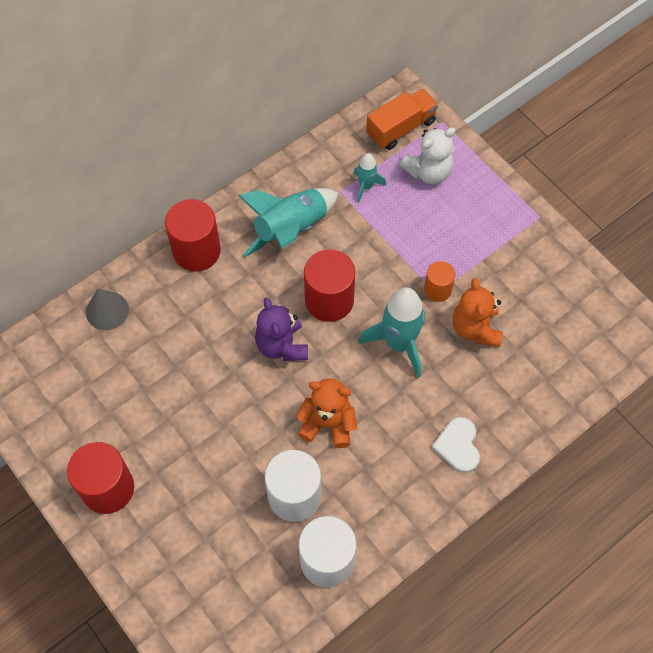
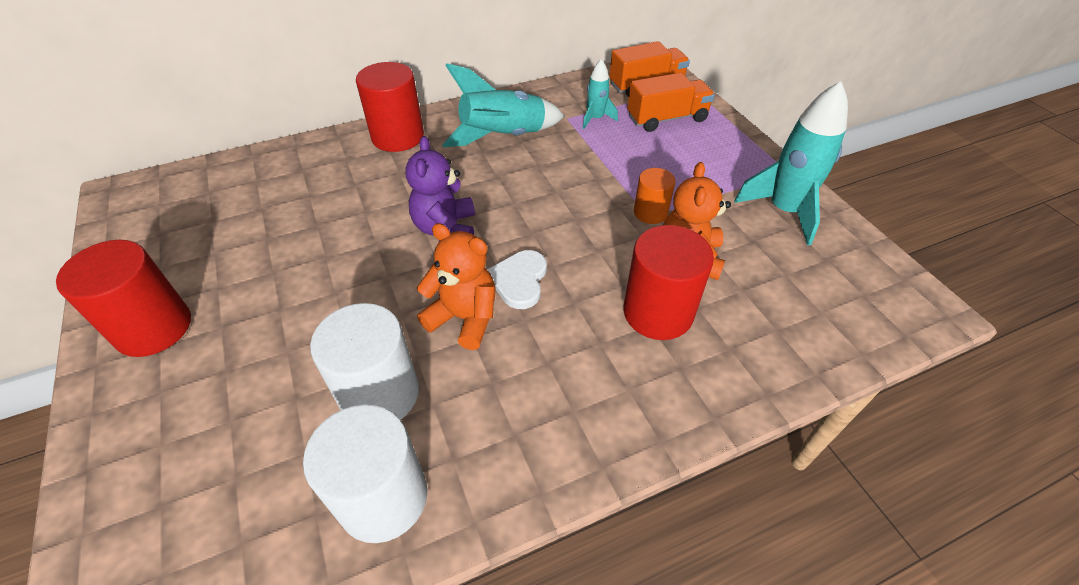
camera: 15 degrees right, 15 degrees down
grey cone [86,288,129,330] -> none
red cylinder [304,249,355,322] -> red cylinder moved to [624,225,714,340]
turquoise rocket [358,287,425,378] -> turquoise rocket moved to [734,81,848,245]
white teddy bear [400,127,456,184] -> orange truck [627,73,715,132]
white heart [431,417,480,473] -> white heart moved to [487,250,547,309]

